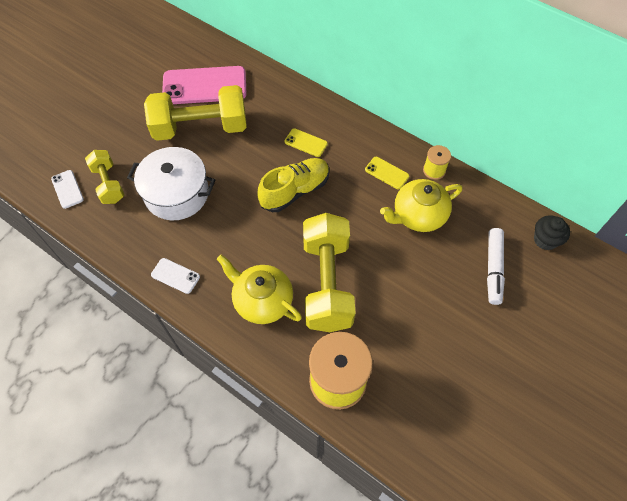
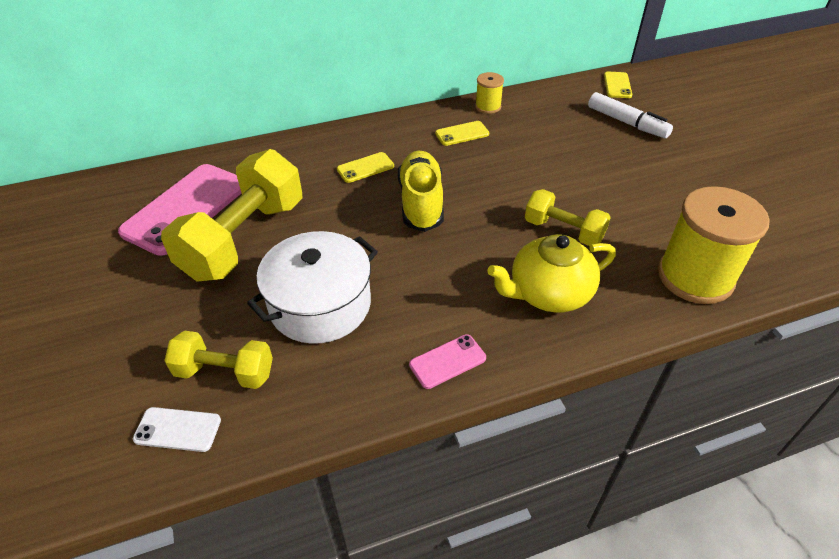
camera: 55 degrees left, 15 degrees down
white phone [151,258,200,294] -> pink phone [409,334,486,389]
yellow dumbbell [303,213,356,332] -> yellow dumbbell [525,189,611,246], size x0.55
yellow teapot [380,179,462,232] -> none
black cupcake [534,215,570,250] -> yellow phone [604,72,632,98]

